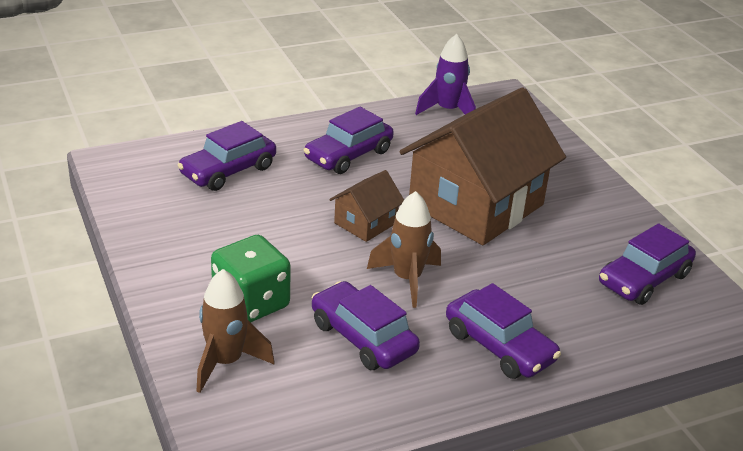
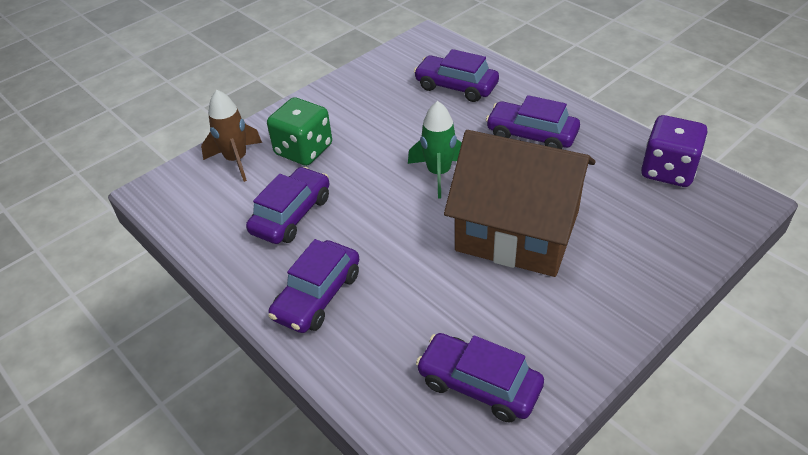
camera: 75 degrees right, 10 degrees up
brown house [329,170,404,242] -> green rocket [408,101,462,199]
brown rocket [367,191,441,308] -> none
purple rocket [415,34,476,115] -> purple dice [641,115,707,187]

